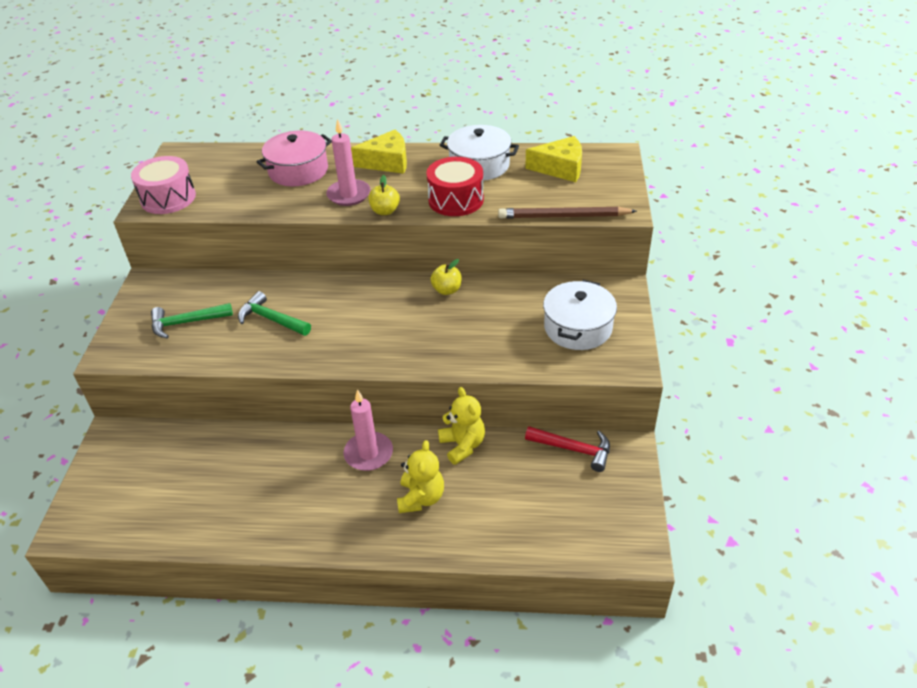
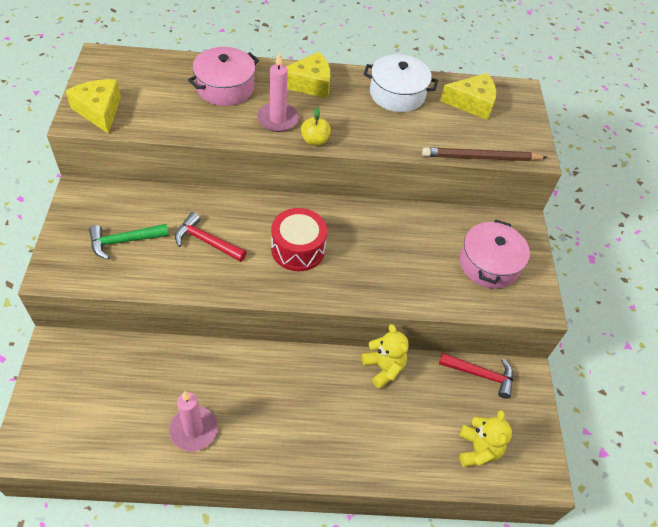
camera: 10 degrees left, 10 degrees up
pink drum [131,156,196,214] -> yellow cheese [66,79,121,134]
green hammer [238,291,311,336] -> red hammer [175,212,247,262]
pink candle [343,389,393,471] -> pink candle moved to [169,391,218,452]
yellow teddy bear [397,440,444,513] -> yellow teddy bear moved to [459,410,512,467]
red drum [426,157,484,216] -> red drum moved to [271,208,327,271]
yellow apple [430,259,462,295] -> none
white pot [543,280,617,350] -> pink pot [460,220,530,289]

